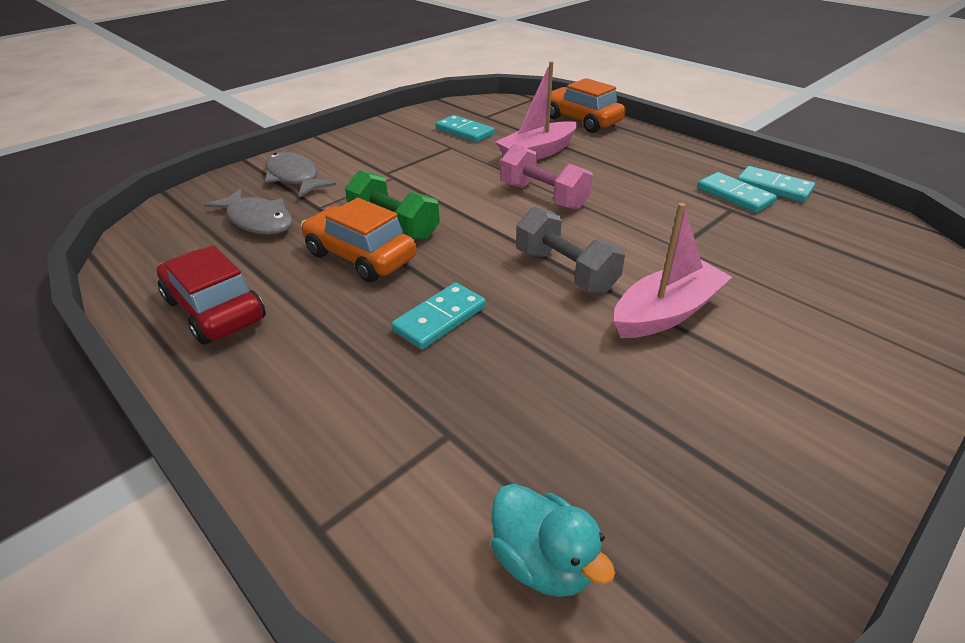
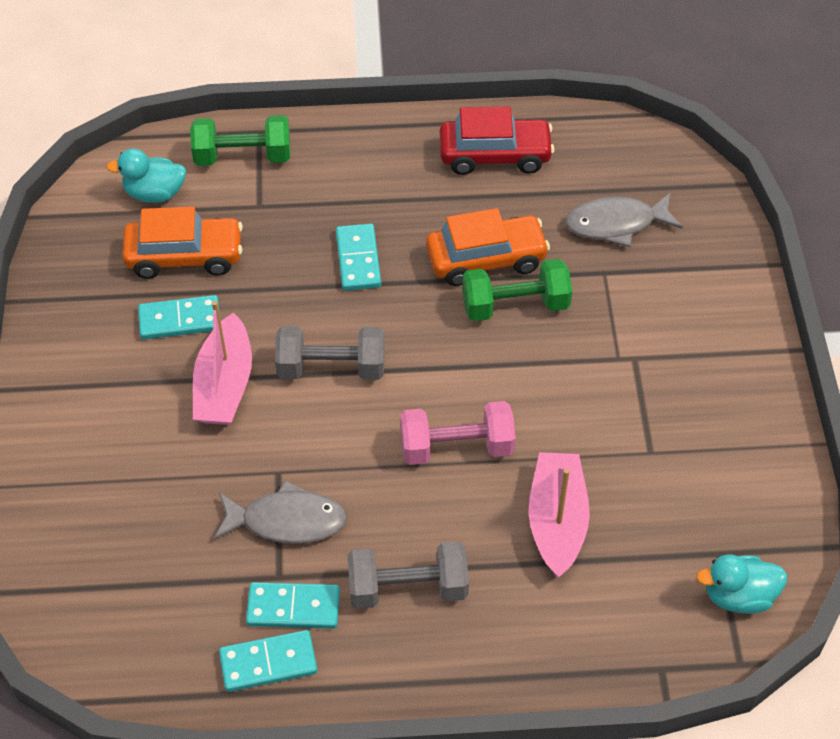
camera: 130 degrees right, 15 degrees up
grey fish [265,152,336,197] -> grey fish moved to [214,480,347,544]
turquoise domino [436,115,494,142] -> turquoise domino moved to [138,295,220,339]
orange car [550,78,626,133] -> orange car moved to [122,207,243,279]
none -> green dumbbell [190,115,291,166]
none -> grey dumbbell [348,541,469,609]
none -> turquoise duck [696,554,787,614]

